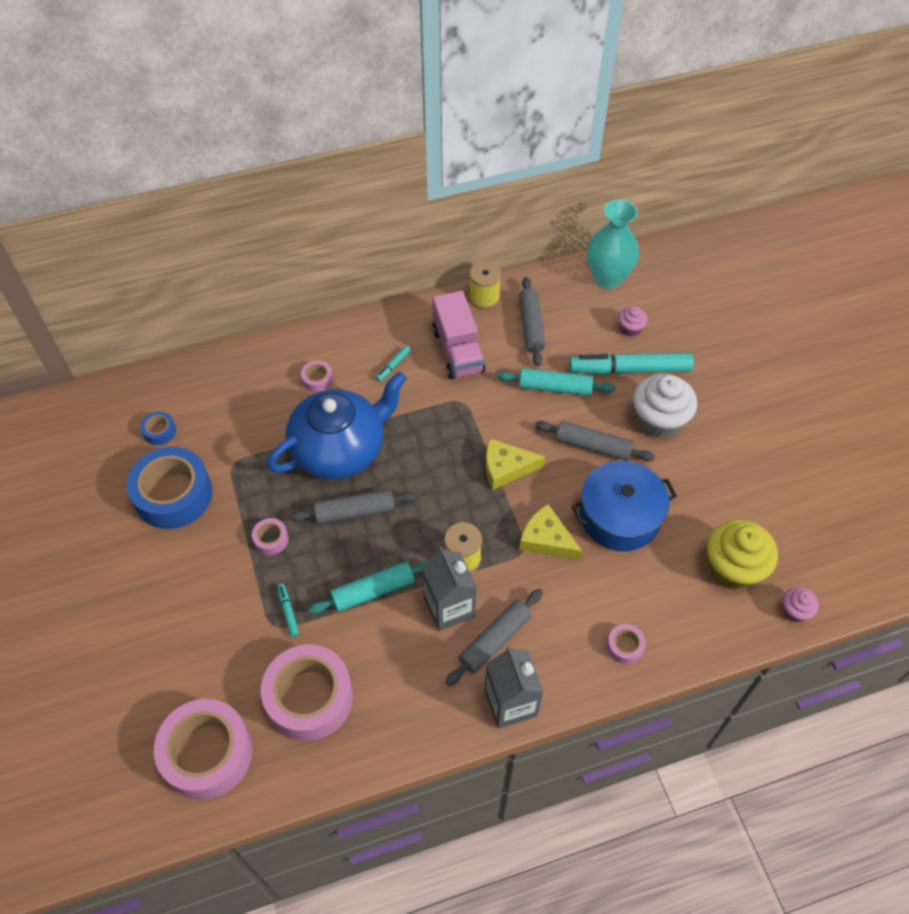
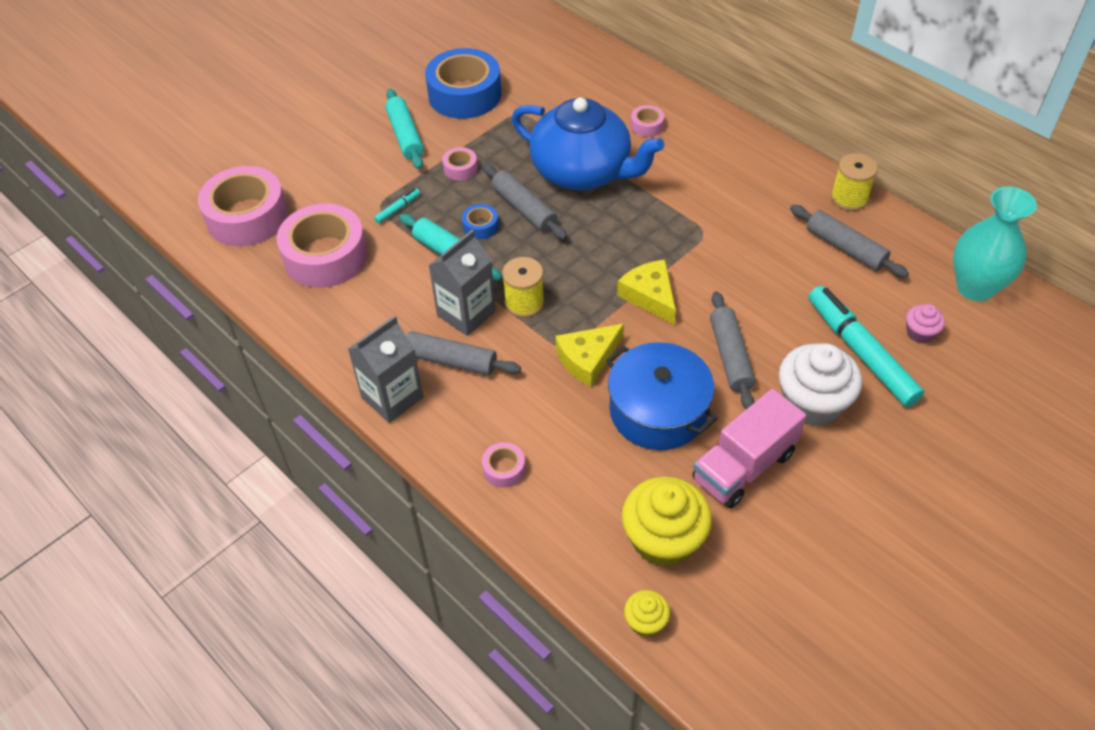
camera: 65 degrees right, 5 degrees down
blue tape [140,411,176,445] -> blue tape moved to [462,204,499,240]
turquoise marker [376,346,411,382] -> none
pink truck [432,291,485,379] -> pink truck moved to [692,389,806,508]
turquoise rolling pin [497,368,615,396] -> turquoise rolling pin moved to [385,89,424,169]
grey rolling pin [519,277,545,366] -> grey rolling pin turned 75 degrees clockwise [790,205,909,278]
yellow cheese [519,504,582,560] -> yellow cheese turned 135 degrees counterclockwise [555,324,624,387]
pink cupcake [783,587,819,622] -> yellow cupcake [624,590,670,637]

